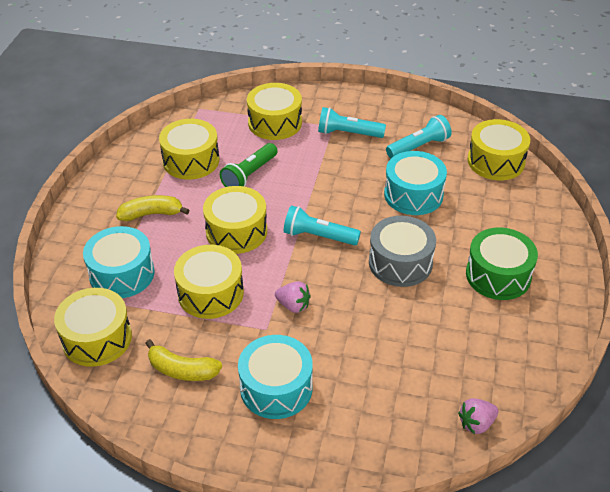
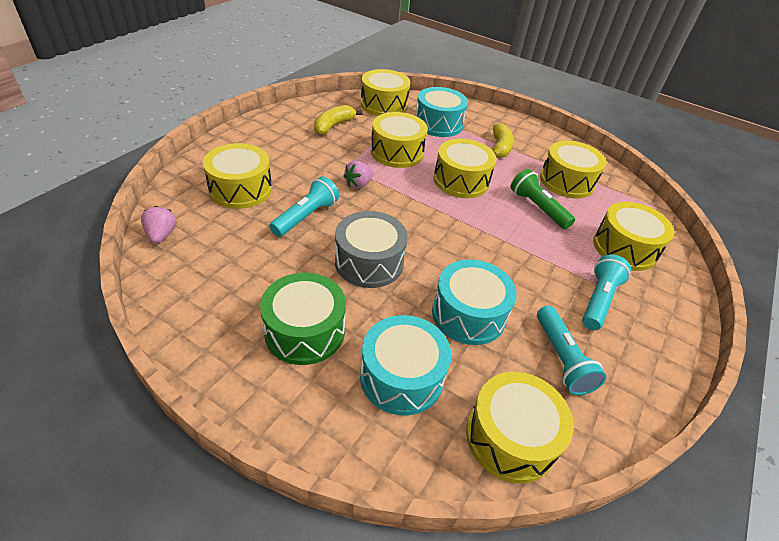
camera: 105 degrees right, 0 degrees up
turquoise drum [238,335,313,419] -> turquoise drum moved to [360,315,452,416]
turquoise flashlight [284,205,361,245] -> turquoise flashlight moved to [269,176,339,237]
none -> yellow drum [203,143,272,209]

